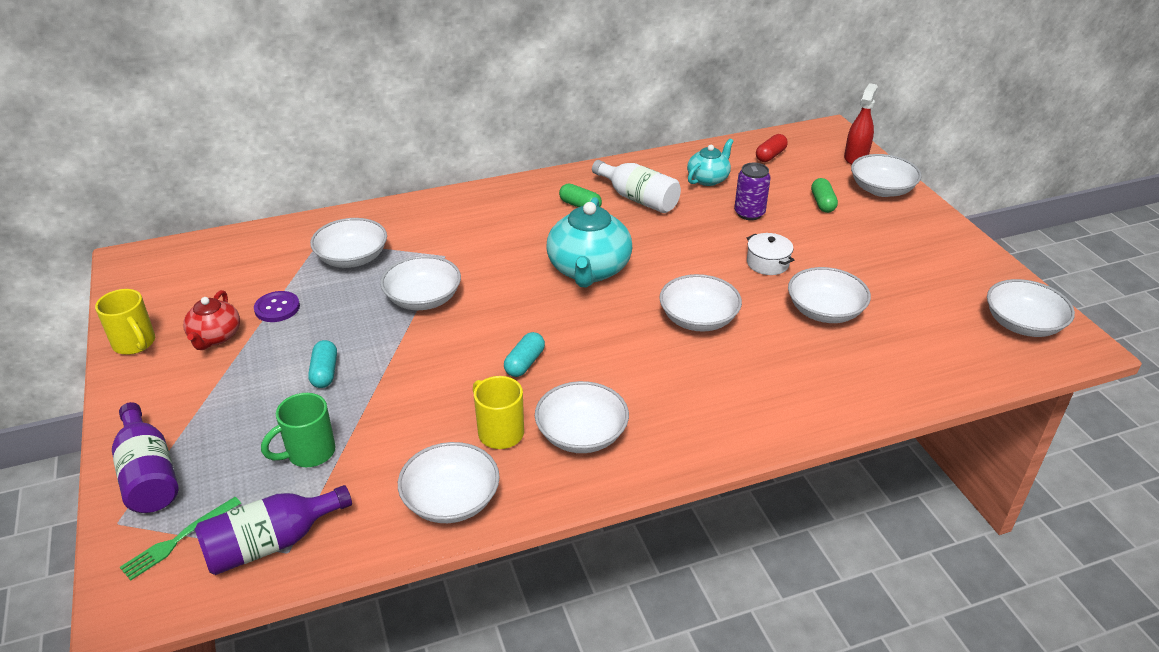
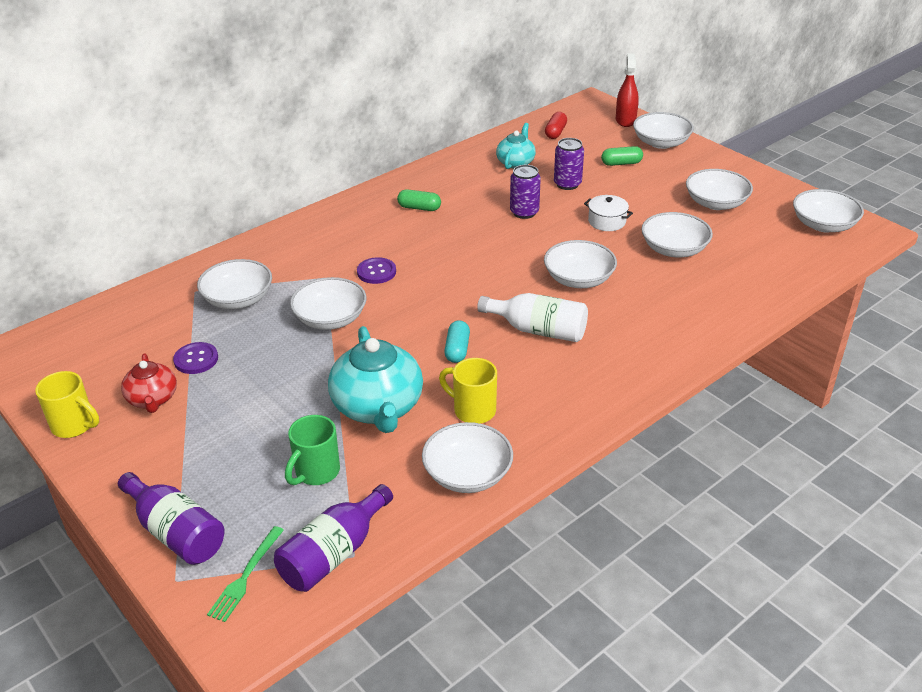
camera: 20 degrees left, 0 degrees up
turquoise capsule [308,340,337,388] -> none
white bowl [535,381,629,453] -> white bowl moved to [686,169,753,210]
turquoise teapot [546,197,632,288] -> turquoise teapot moved to [328,326,423,433]
white bottle [592,160,681,213] -> white bottle moved to [477,293,588,342]
green capsule [811,178,838,213] -> green capsule turned 75 degrees counterclockwise [601,146,643,166]
none -> purple button [357,257,396,284]
none -> purple can [510,165,541,219]

